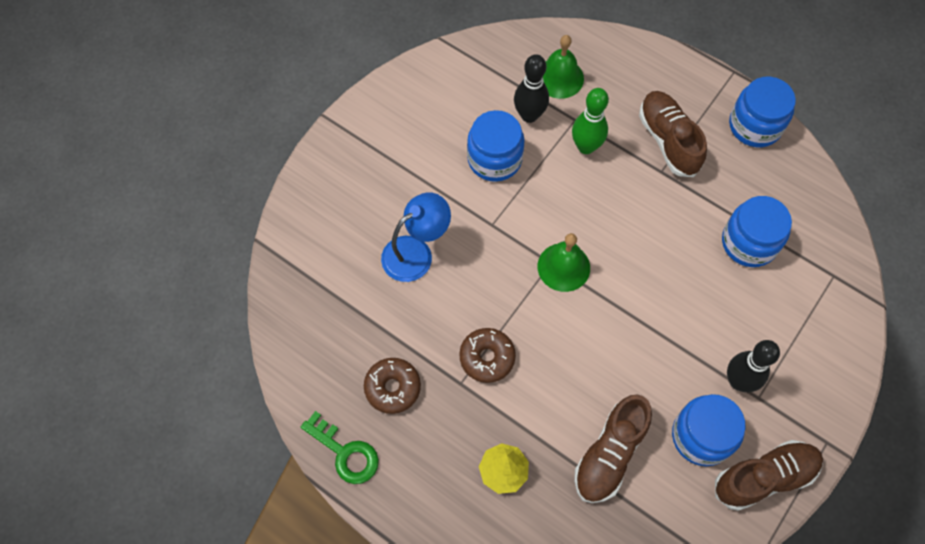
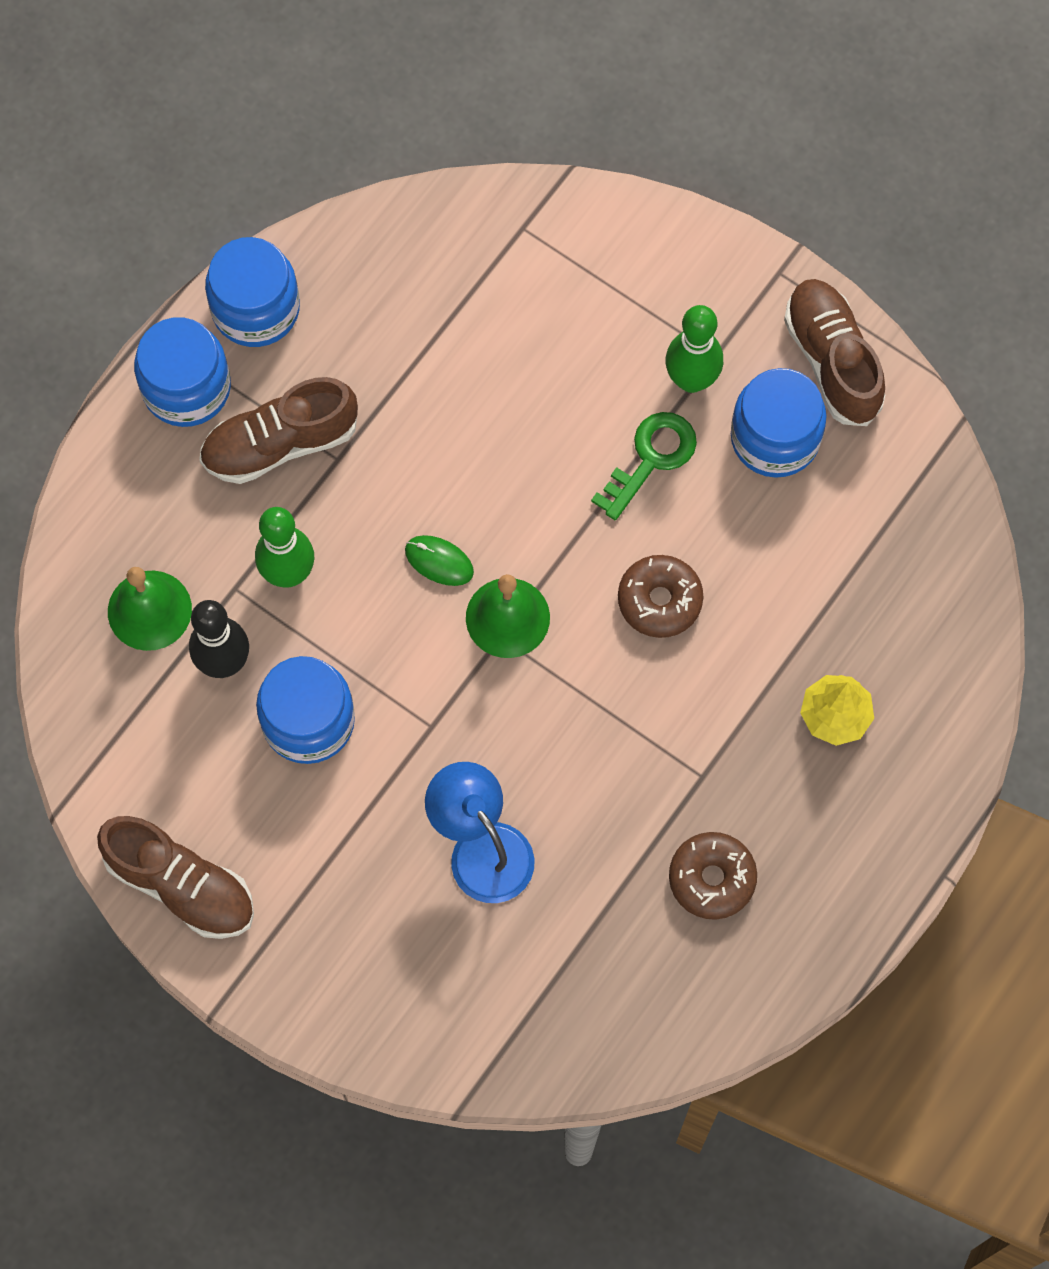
camera: 90 degrees left, 5 degrees up
green key [301,411,379,484] -> green key moved to [591,412,697,520]
brown donut [459,328,516,383] -> brown donut moved to [618,555,703,638]
brown shoe [574,394,652,503] -> brown shoe moved to [97,816,254,939]
blue jar [722,196,792,267] -> blue jar moved to [134,317,231,427]
black bowling pin [727,340,780,392] -> green bowling pin [665,305,723,393]
none -> green mouse [405,535,474,586]

